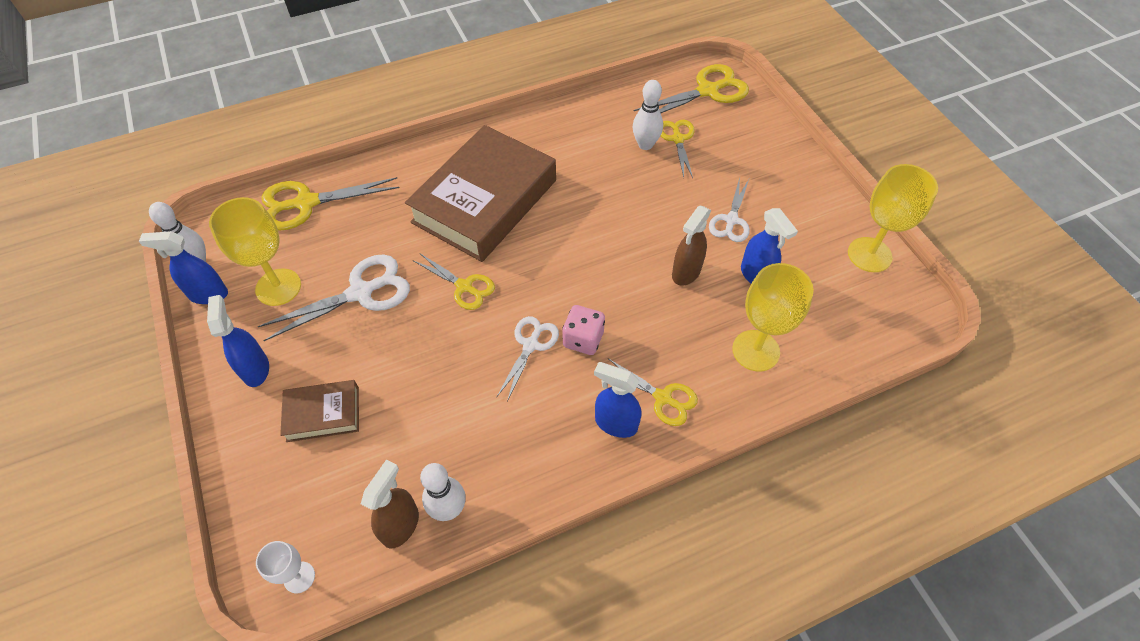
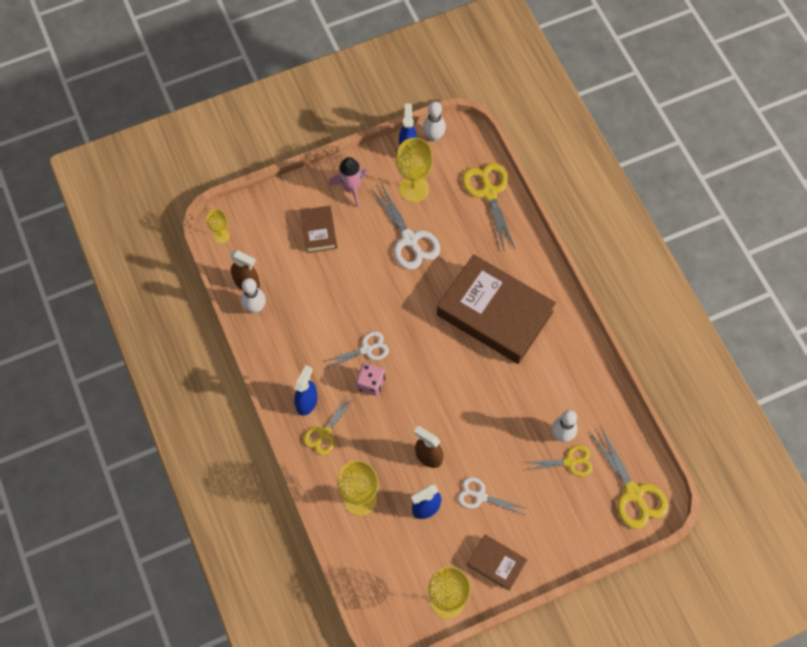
camera: 90 degrees right, 10 degrees up
blue spray bottle [207,295,269,387] -> pink rocket [329,157,367,208]
white goblet [256,541,315,593] -> yellow goblet [207,209,230,244]
yellow scissors [414,254,495,310] -> none
white scissors [496,316,559,401] -> white scissors turned 45 degrees counterclockwise [323,332,389,368]
none -> brown book [467,535,527,591]

